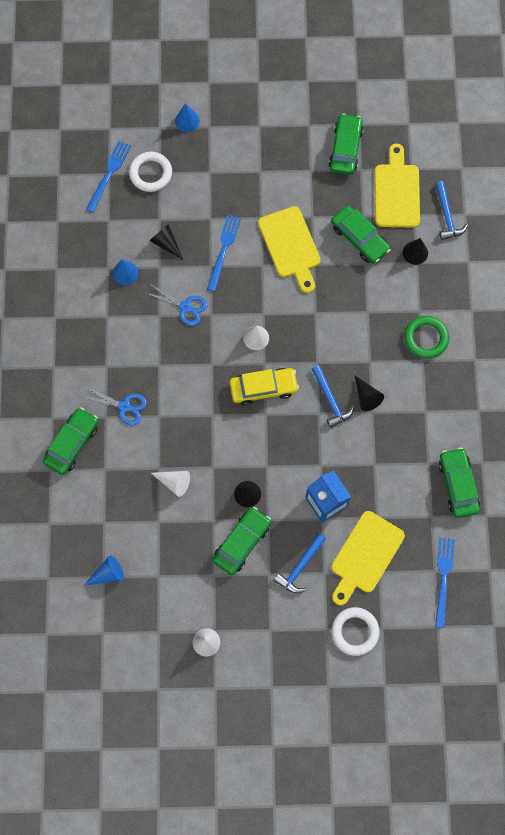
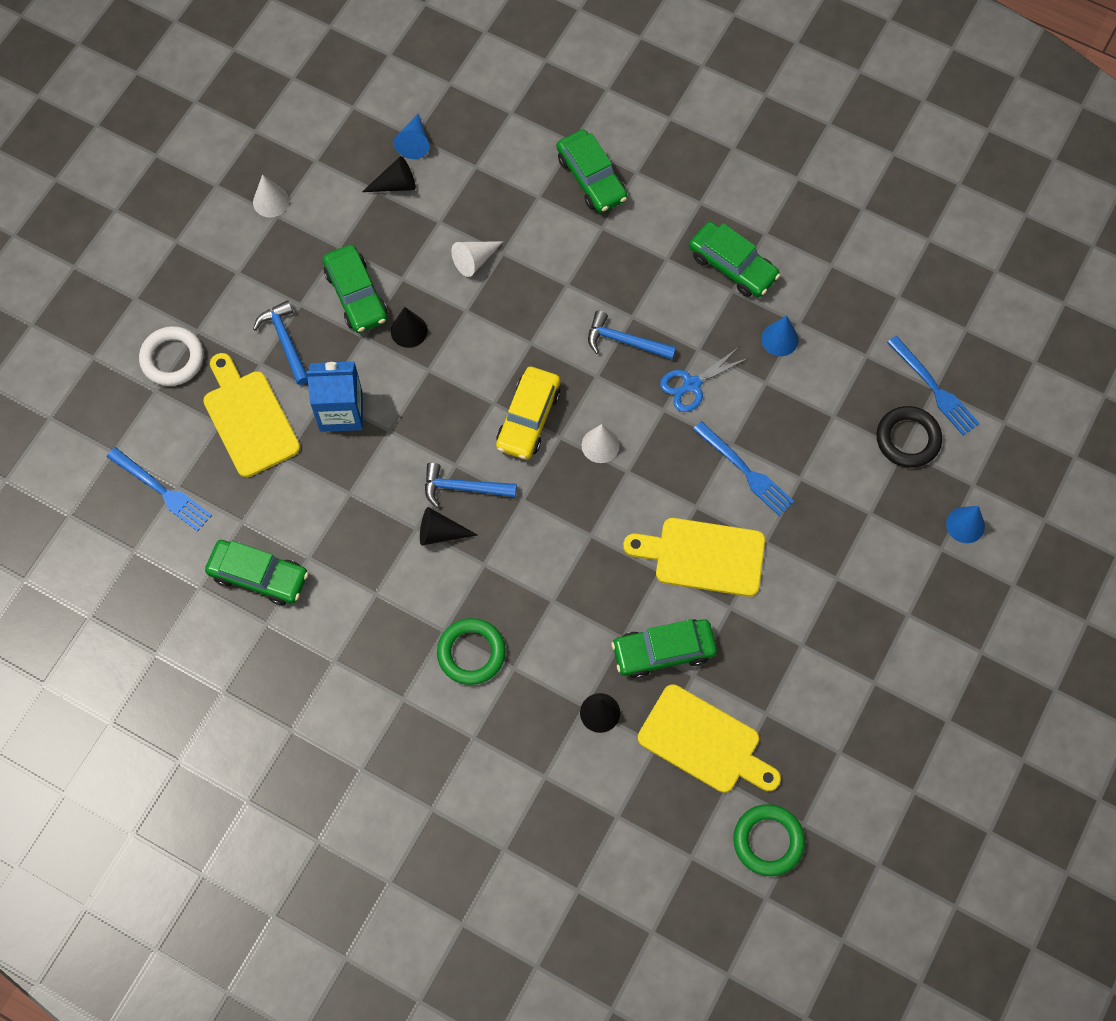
camera: 120 degrees right, 5 degrees down
blue scissors [82,387,147,425] -> none
white ring [129,152,172,192] -> black ring [877,406,942,468]
black cone [150,224,183,260] -> black cone moved to [362,156,415,192]
green car [329,113,364,175] -> green car moved to [689,222,780,297]
blue hammer [435,181,468,240] -> blue hammer moved to [588,311,676,360]
none -> green ring [733,804,805,876]

